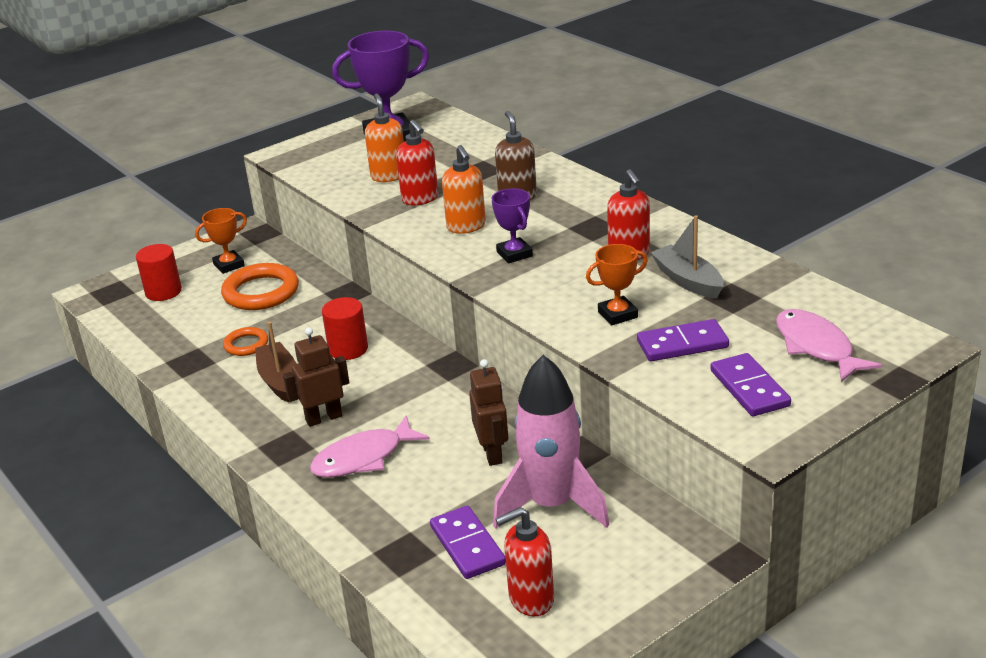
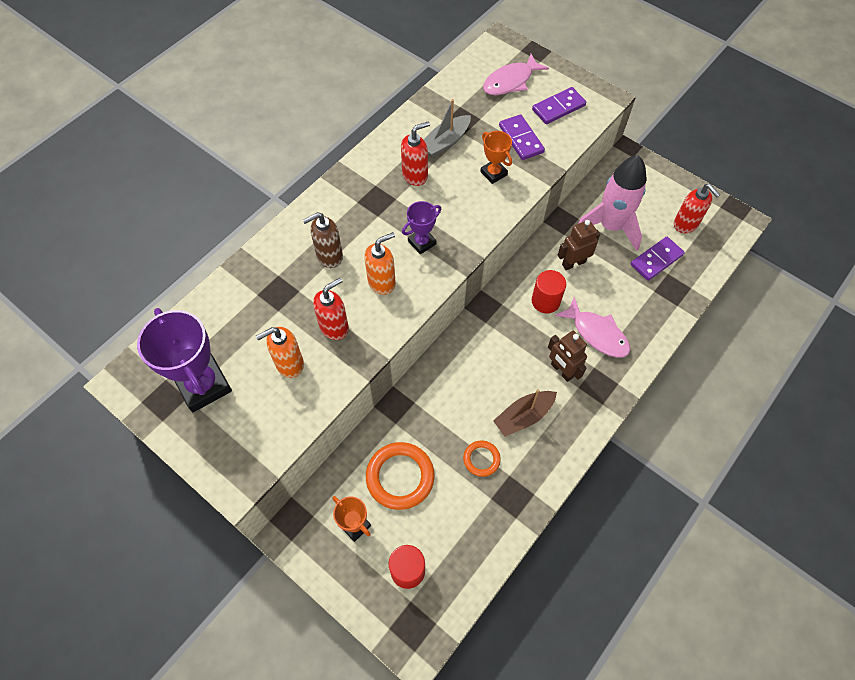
camera: 105 degrees left, 30 degrees up
red cylinder [322,297,368,360] -> red cylinder moved to [532,270,566,313]

